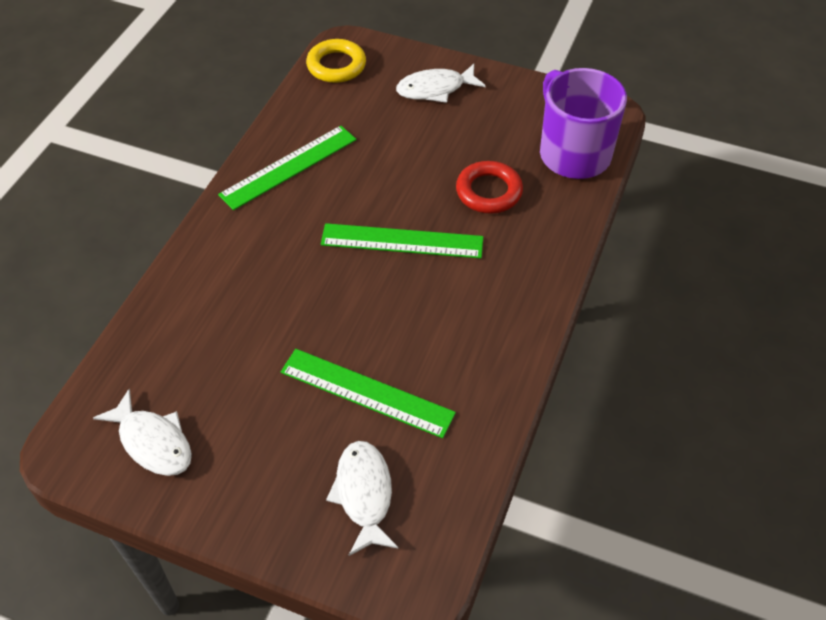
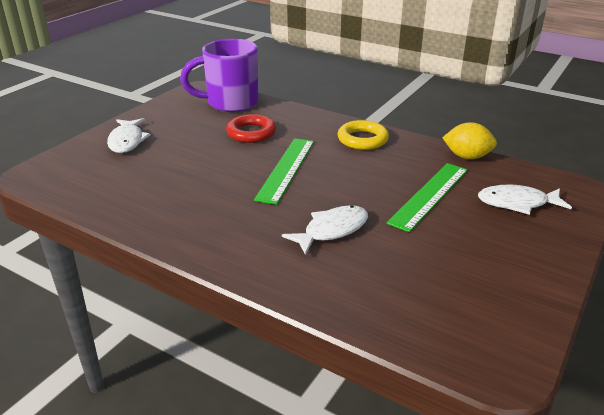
camera: 80 degrees left, 20 degrees down
white fish [93,389,192,476] -> white fish moved to [282,205,368,255]
green ruler [218,126,357,210] -> none
yellow ring [306,39,366,83] -> yellow ring moved to [338,120,389,150]
none -> yellow lemon [442,122,497,159]

